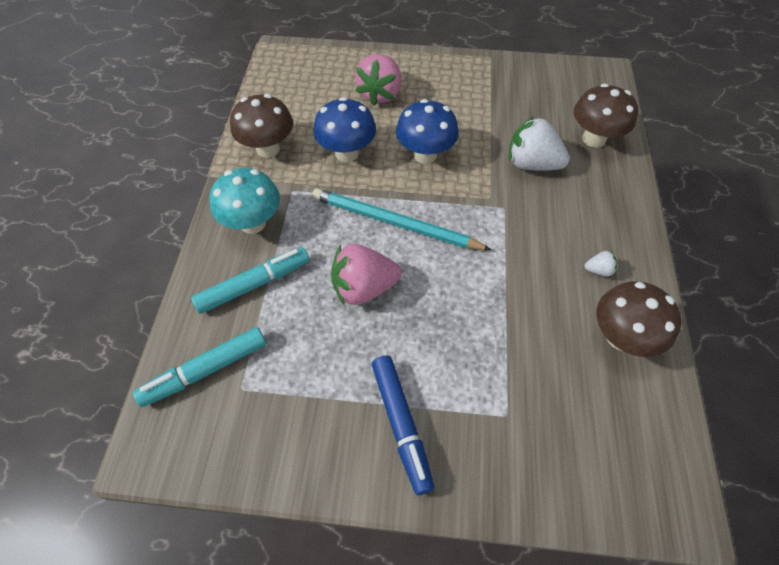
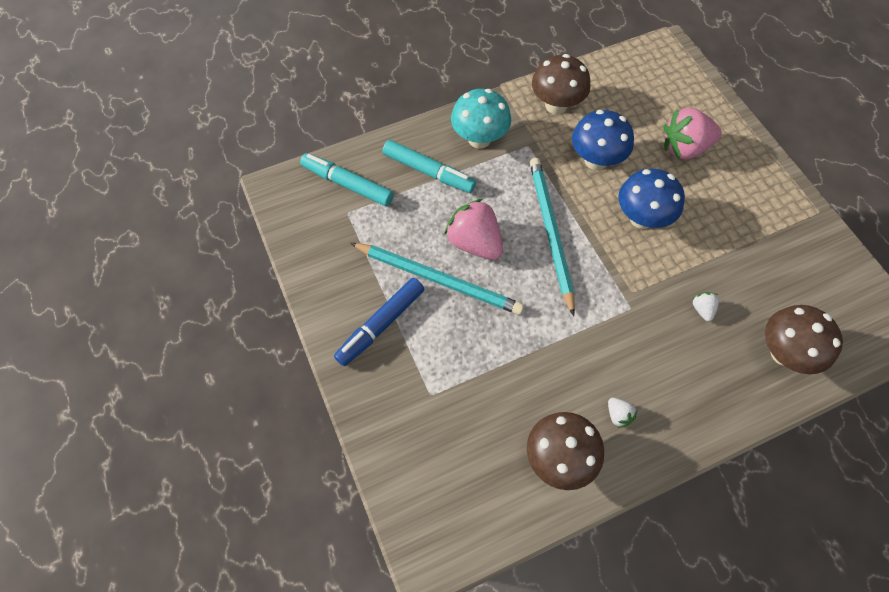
camera: 60 degrees right, 5 degrees up
white strawberry [509,116,569,171] -> white strawberry [692,292,719,321], size x0.45
none -> turquoise pencil [351,243,524,315]

